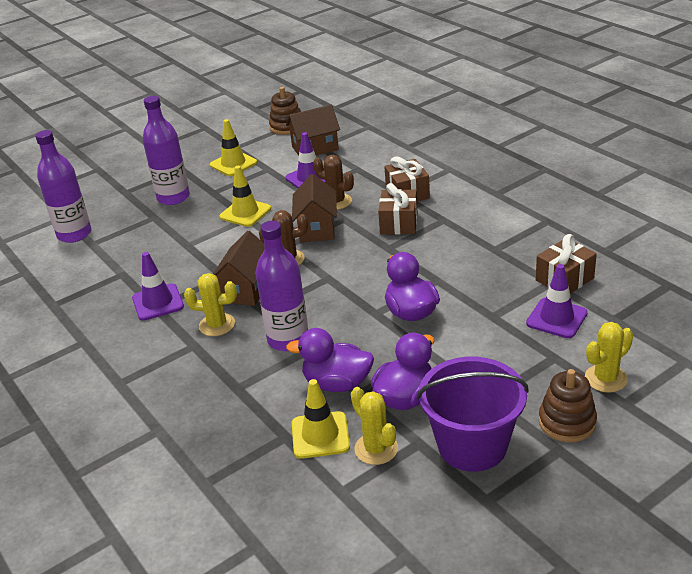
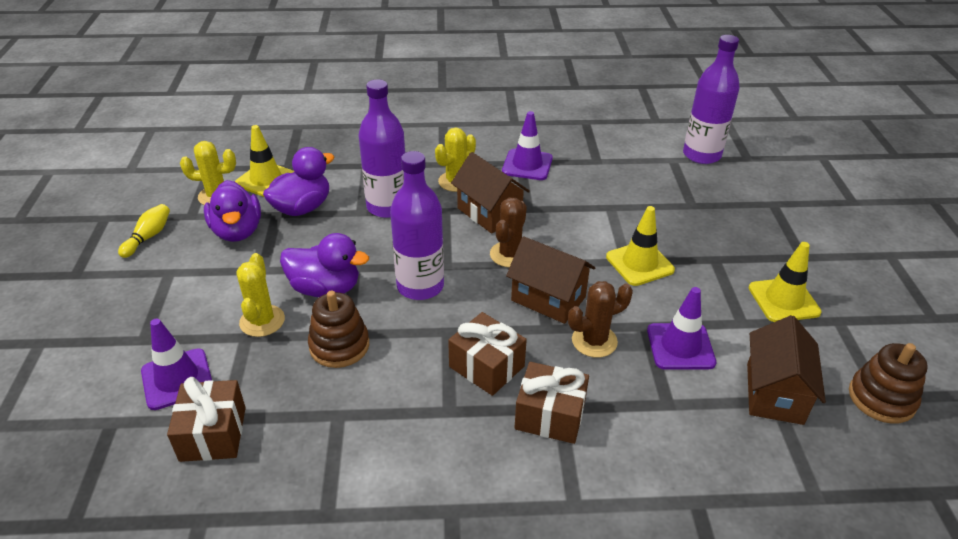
camera: 120 degrees right, 5 degrees up
purple bottle [143,96,190,205] -> purple bottle moved to [390,151,444,300]
purple bucket [417,357,529,472] -> yellow bowling pin [118,204,170,258]
brown stacking toy [539,369,597,442] -> brown stacking toy moved to [308,291,369,368]
yellow cactus [585,322,633,393] -> yellow cactus moved to [236,253,285,337]

